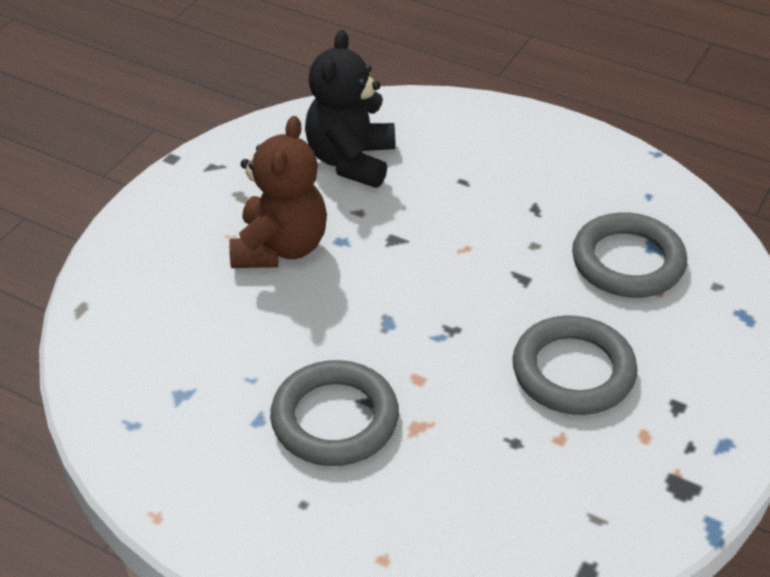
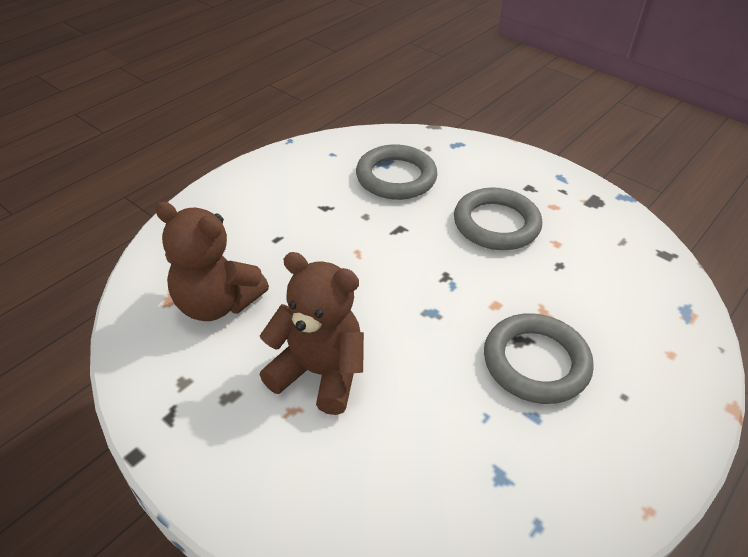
camera: 80 degrees left, 0 degrees up
black teddy bear [305,30,395,188] -> brown teddy bear [155,201,269,321]

